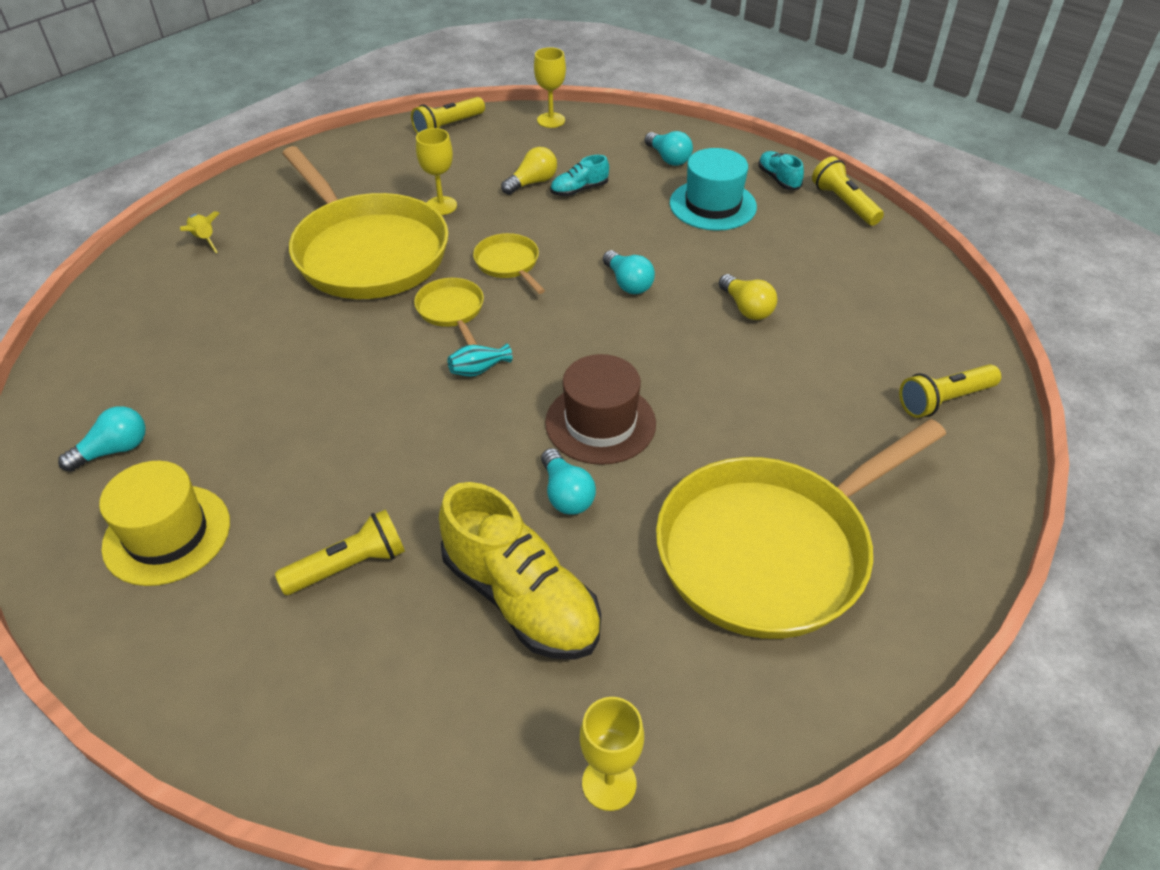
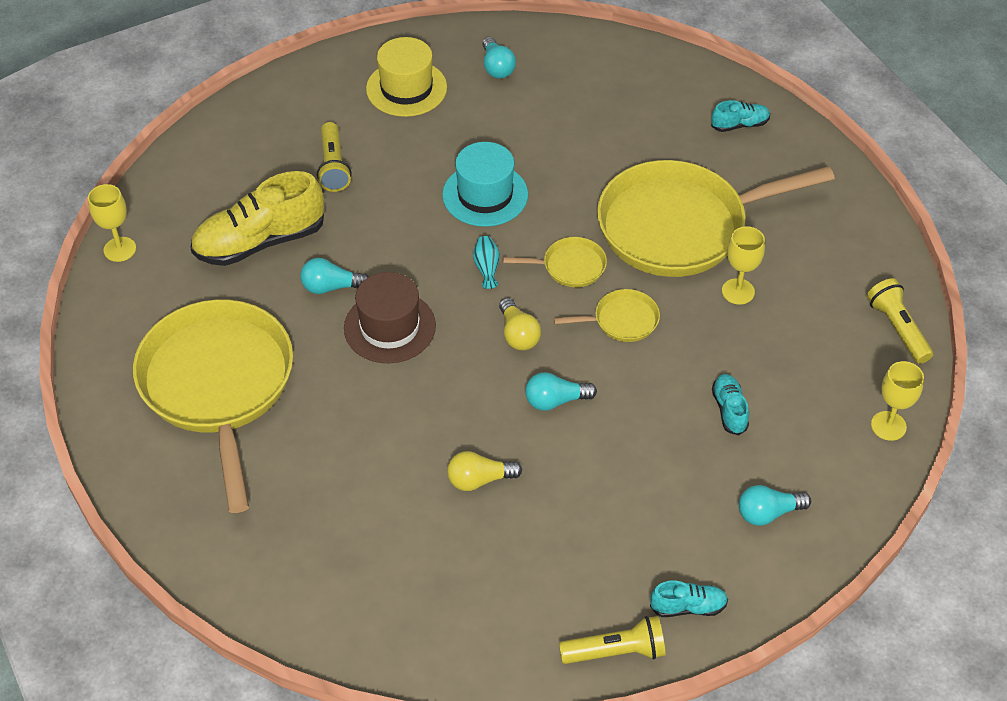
camera: 110 degrees right, 5 degrees up
yellow rocket [180,211,219,253] -> turquoise shoe [711,100,770,132]
yellow light bulb [501,147,557,195] -> yellow light bulb moved to [499,298,541,350]
turquoise hat [670,148,757,231] -> turquoise hat moved to [442,142,528,227]
yellow flashlight [899,364,1001,418] -> none

